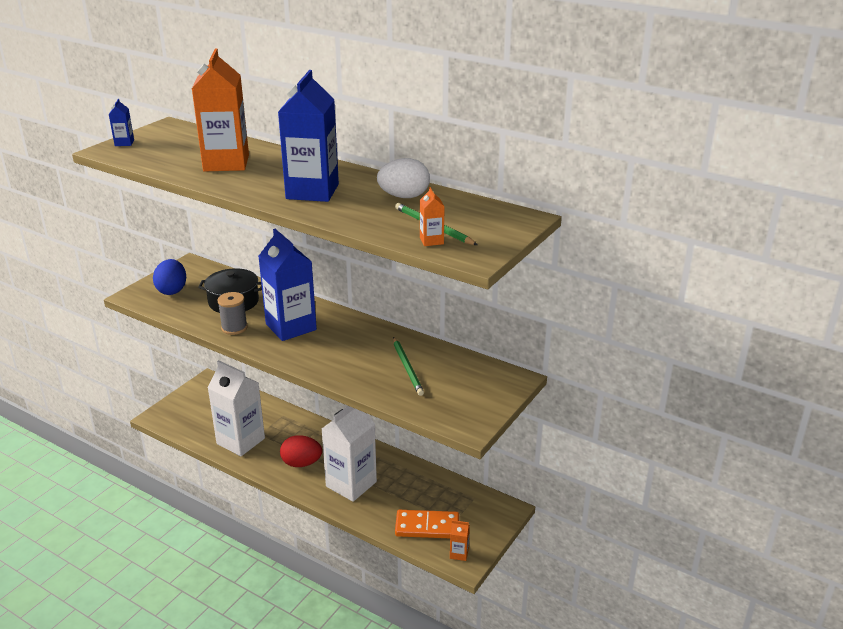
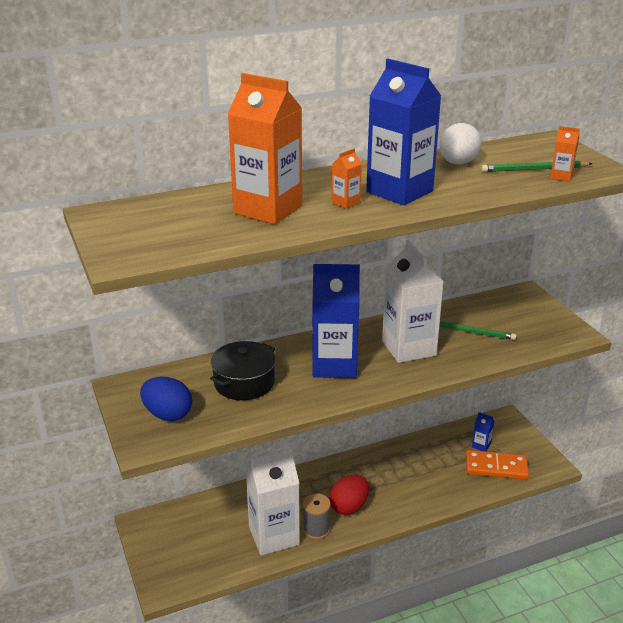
camera: 55 degrees left, 0 degrees up
blue carton [109,99,134,146] -> blue carton moved to [472,412,494,451]
grey spool [217,292,248,335] -> grey spool moved to [303,493,331,540]
white carton [322,406,377,502] -> white carton moved to [382,240,444,363]
orange domino [395,510,459,538] -> orange domino turned 60 degrees clockwise [466,450,529,480]
orange carton [450,520,470,561] -> orange carton moved to [332,148,362,209]

